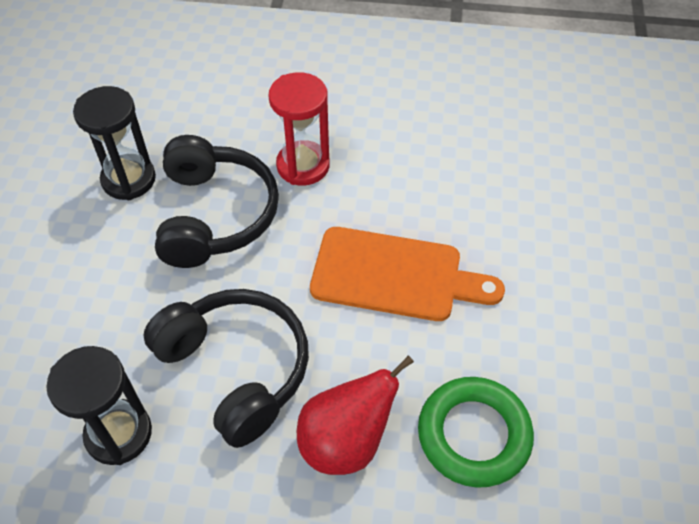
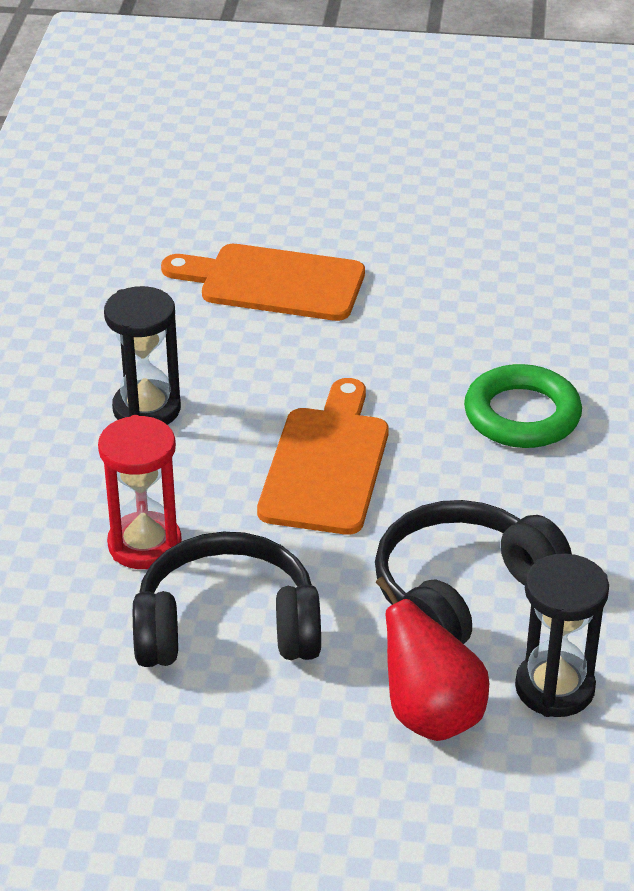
camera: 90 degrees left, 15 degrees down
black hourglass [73,86,156,200] -> black hourglass moved to [104,286,181,425]
red pear [297,355,414,475] -> red pear moved to [376,576,489,741]
none -> orange cutting board [161,244,365,321]

